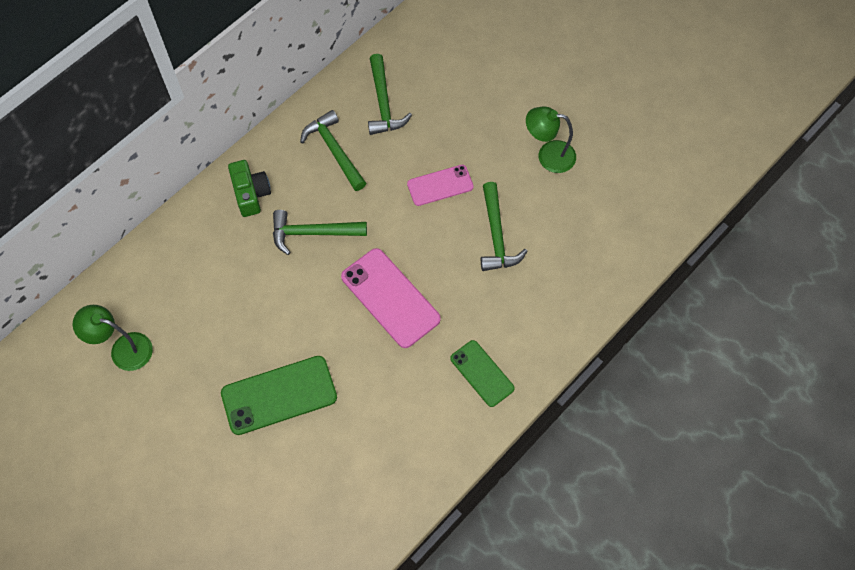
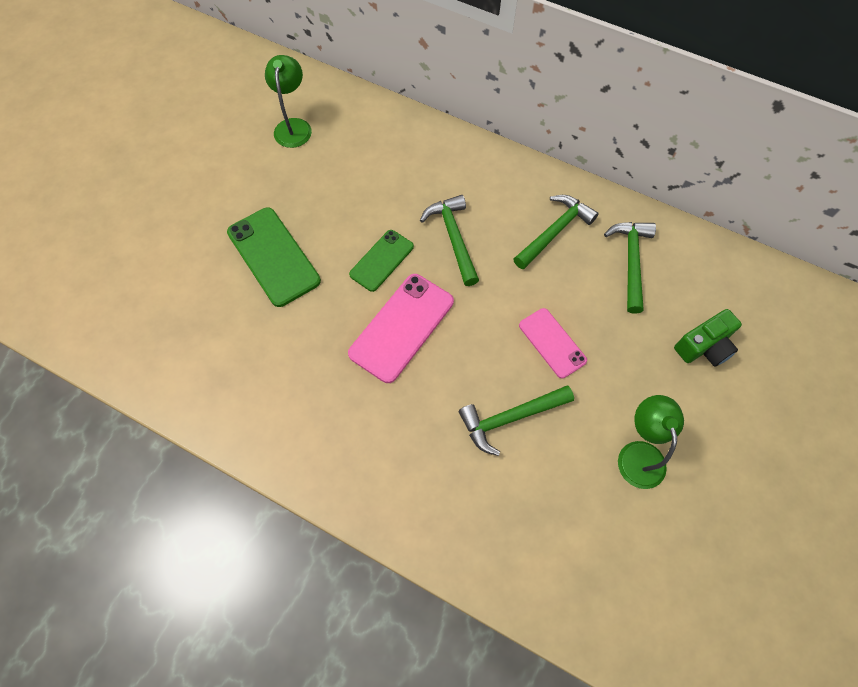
camera: 75 degrees right, 0 degrees up
green camera [228,160,271,217] -> green camera moved to [674,309,742,367]
green hammer [368,54,412,135] -> green hammer turned 120 degrees clockwise [604,222,656,314]
green phone [450,340,515,407] -> green phone moved to [349,230,414,292]

